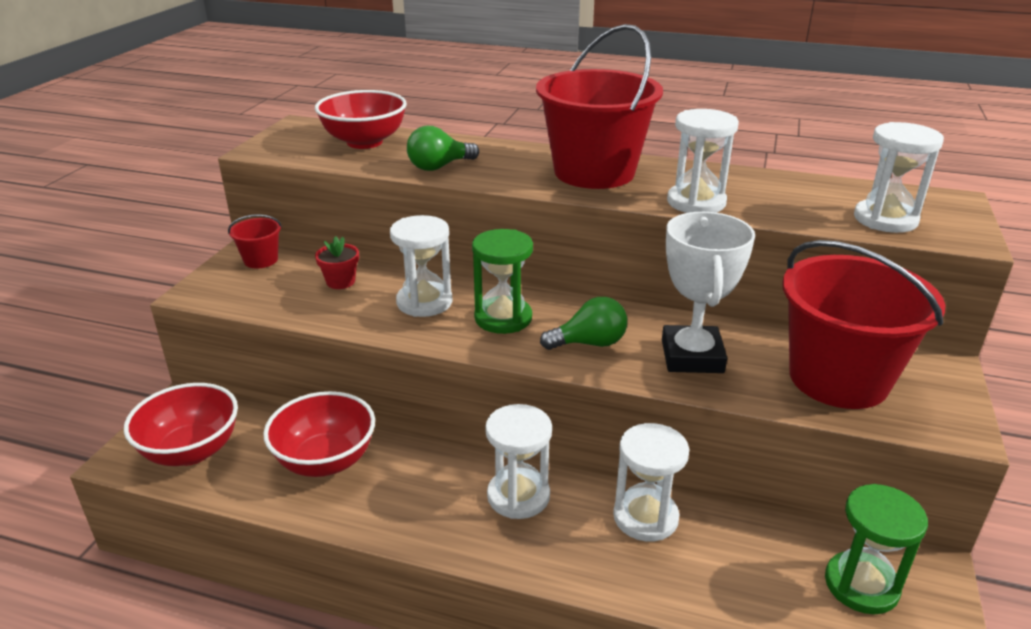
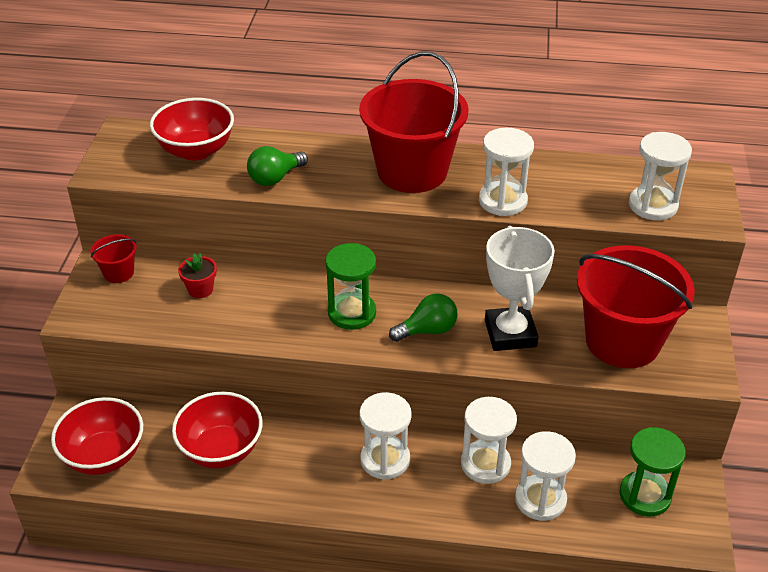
camera: 10 degrees left, 10 degrees up
white hourglass [390,215,453,317] -> white hourglass moved to [515,431,576,521]

